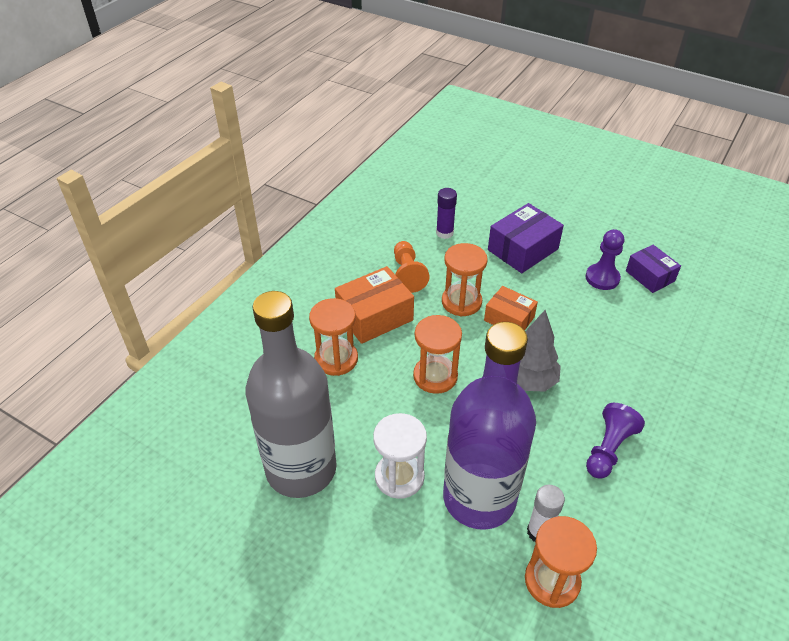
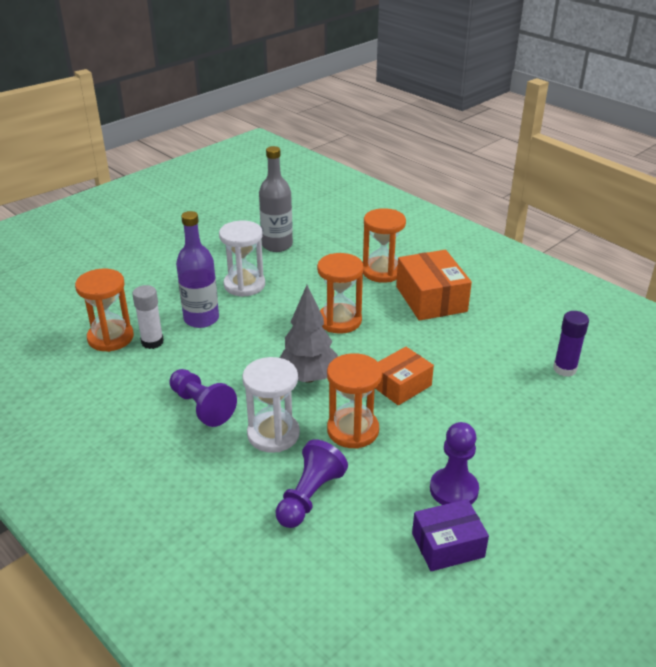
camera: 105 degrees right, 10 degrees down
grey bottle [246,291,337,498] -> grey bottle [259,146,293,252], size x0.56
orange pawn [394,241,430,293] -> none
orange hourglass [442,243,488,316] -> orange hourglass moved to [327,353,382,449]
purple bottle [443,322,536,530] -> purple bottle [176,211,219,328], size x0.56
purple box [488,203,564,273] -> none
none -> white hourglass [242,357,300,453]
none -> purple pawn [275,439,348,528]

